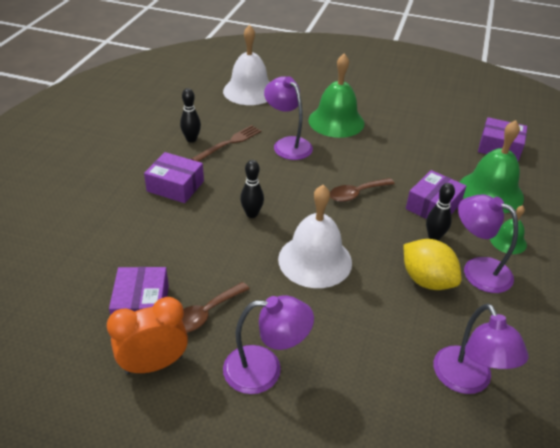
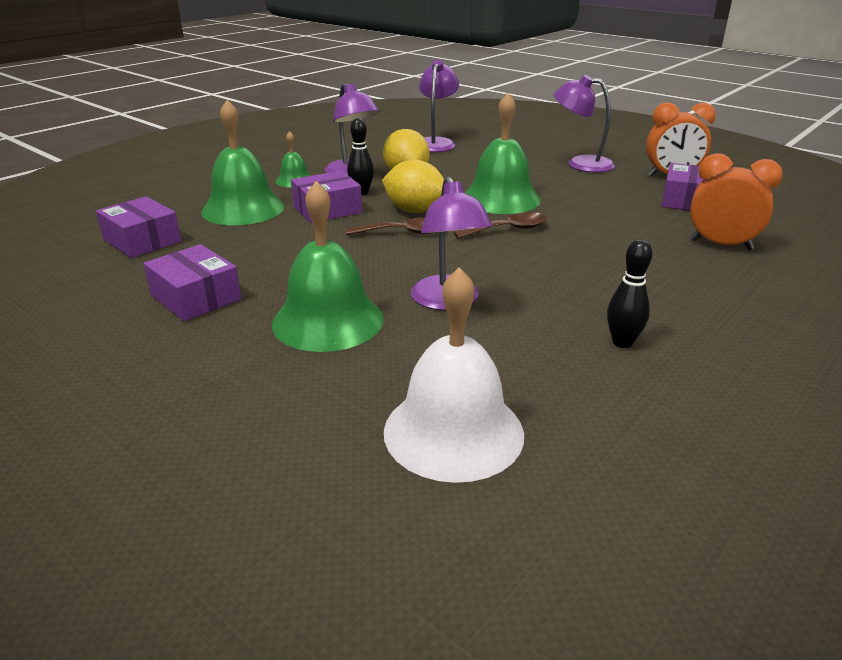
camera: 155 degrees left, 10 degrees down
purple box [144,152,204,203] -> purple box moved to [143,244,241,321]
brown spoon [182,282,250,333] -> brown spoon moved to [453,212,547,239]
brown fork [191,125,261,162] -> none
black bowling pin [240,160,264,218] -> none
white bell [278,185,352,288] -> green bell [465,93,541,214]
none -> yellow lemon [382,160,444,213]
none -> orange clock [690,153,783,250]

